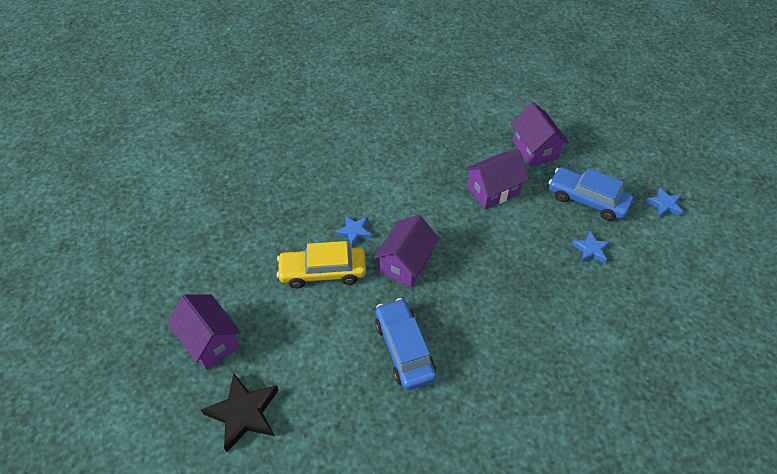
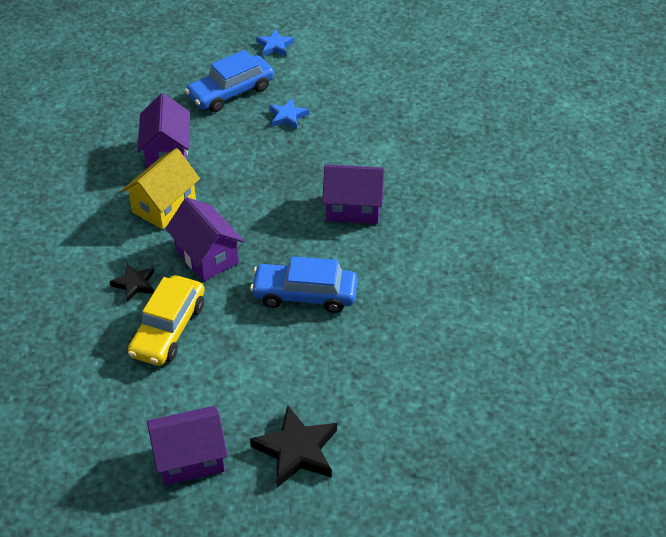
camera: 65 degrees left, 5 degrees down
blue star [335,215,372,247] -> black star [109,263,154,302]
purple house [511,102,569,167] -> purple house moved to [322,164,385,224]
none -> yellow house [122,148,200,229]

